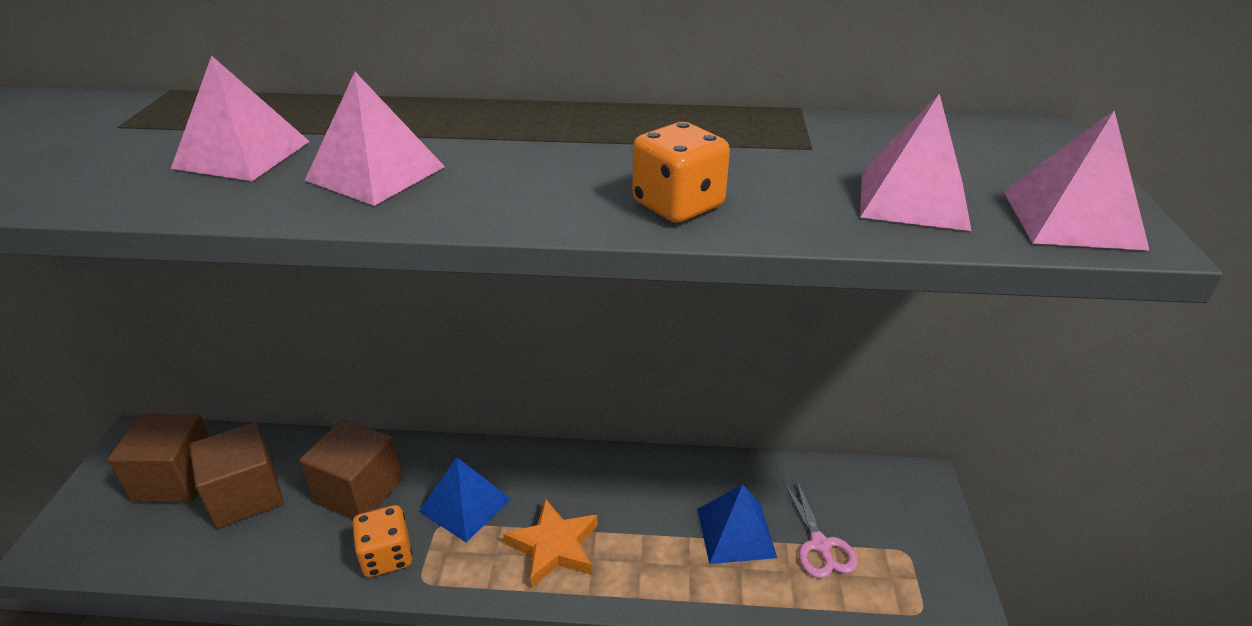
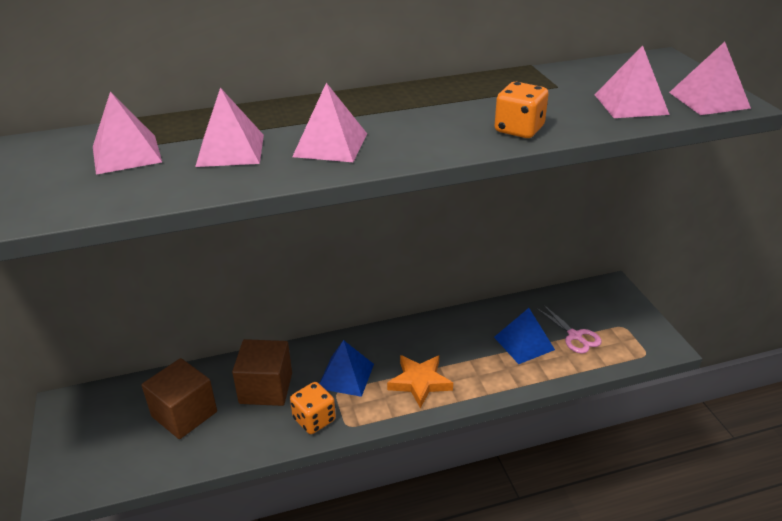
camera: 20 degrees left, 0 degrees up
brown cube [108,414,210,502] -> none
none -> pink pyramid [93,91,162,175]

